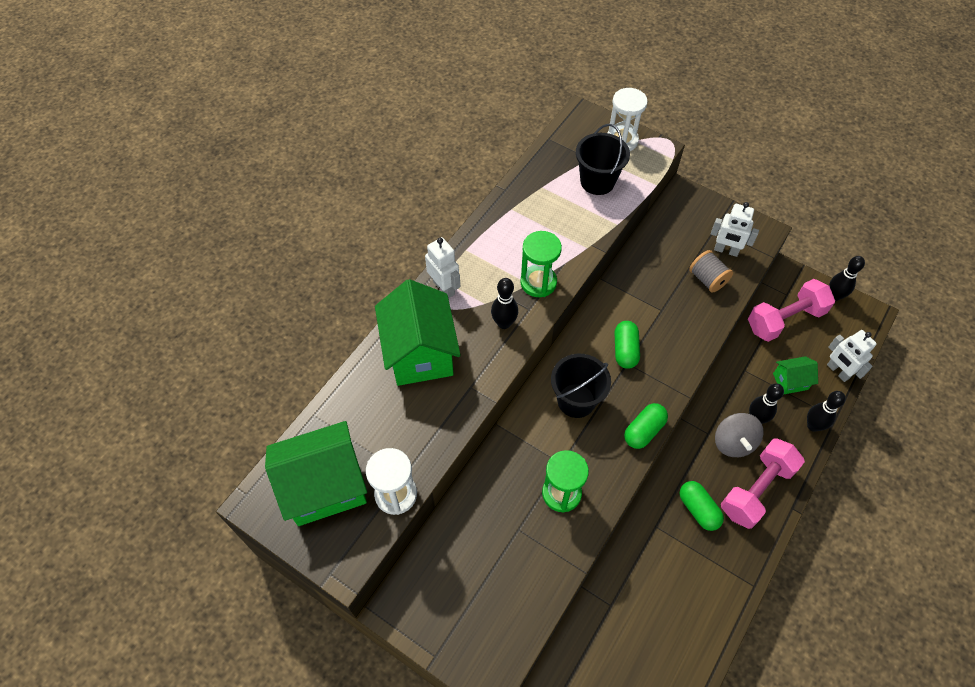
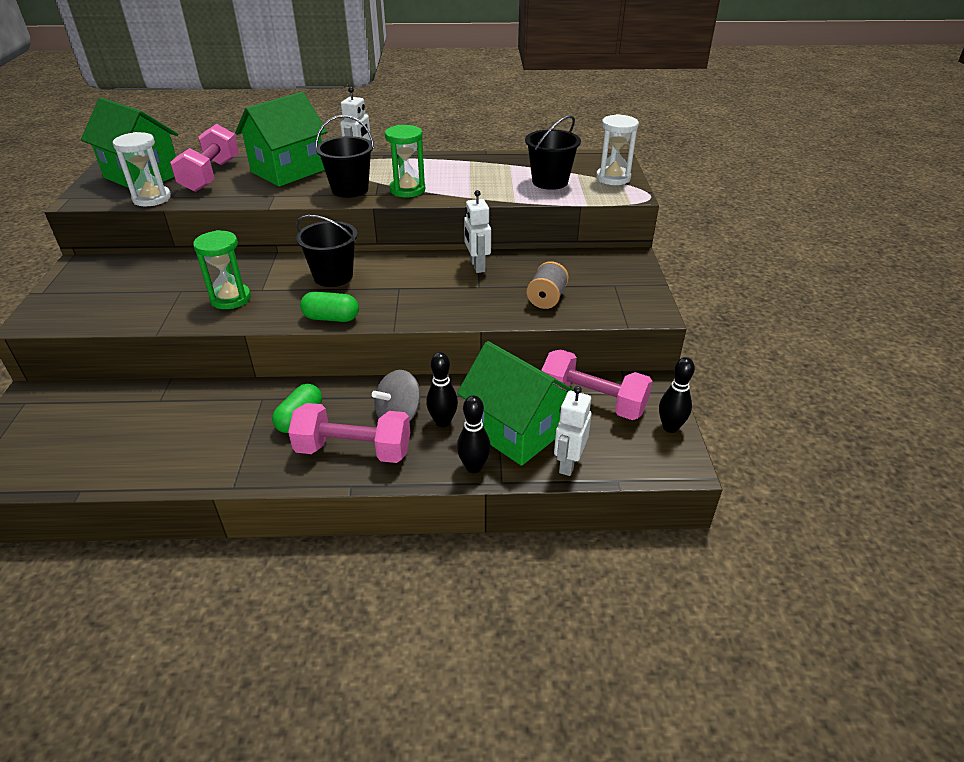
camera: 55 degrees right, 20 degrees down
black bowling pin [491,278,518,329] -> black bucket [315,115,374,198]
green capsule [614,321,640,369] -> none
white robot [711,202,759,257] -> white robot moved to [464,190,491,273]
green house [773,356,818,395] -> green house [457,341,574,466], size x2.05
none -> pink dumbbell [170,124,239,192]

